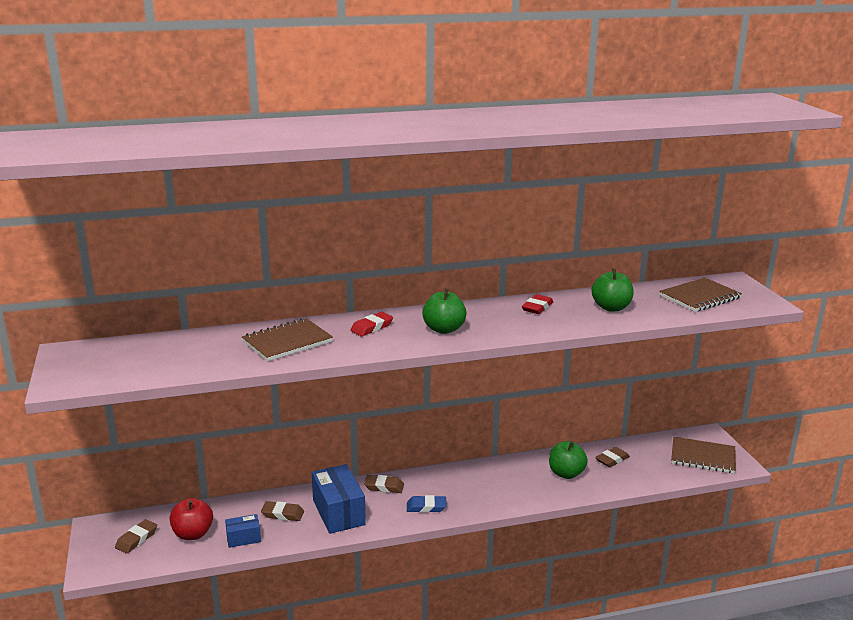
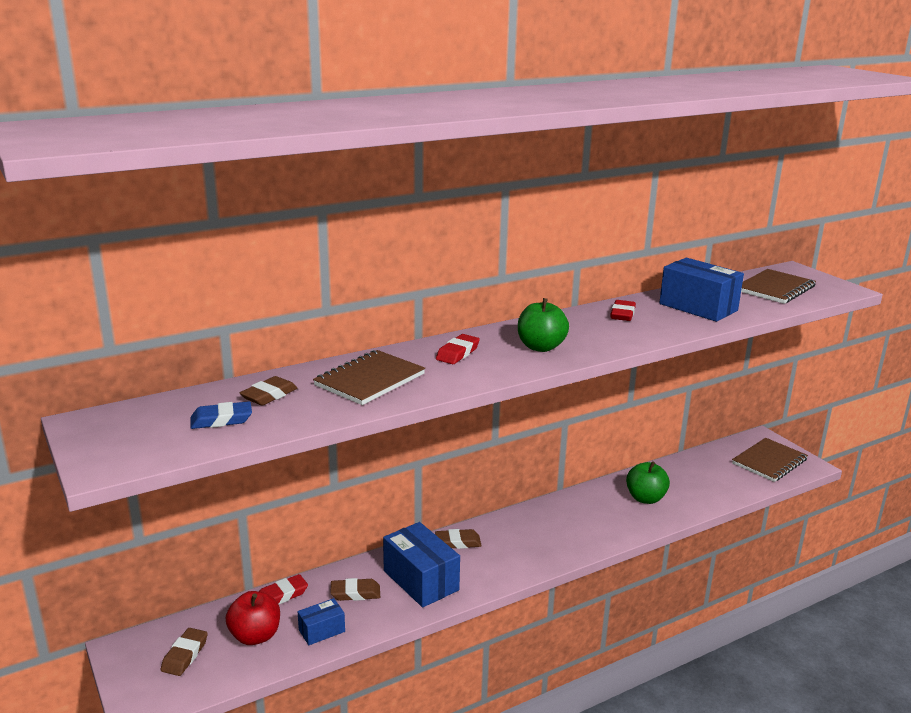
camera: 15 degrees left, 0 degrees up
blue eraser [407,495,447,513] -> blue eraser moved to [190,401,252,429]
green apple [592,269,634,312] -> blue box [659,258,744,322]
brown eraser [595,447,630,467] -> brown eraser moved to [240,376,297,406]
brown notebook [671,437,736,474] -> brown notebook turned 45 degrees counterclockwise [732,438,808,482]
none -> red eraser [259,574,308,605]

